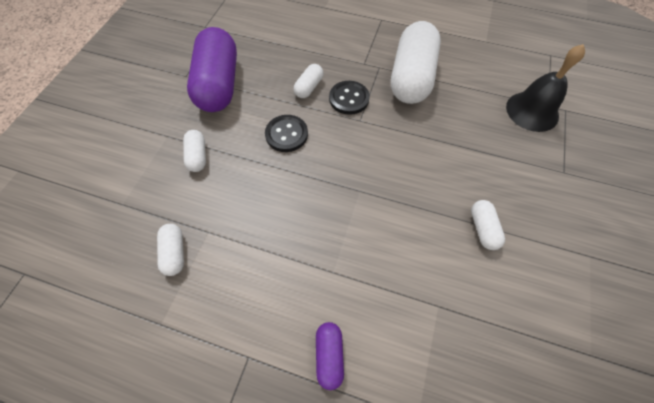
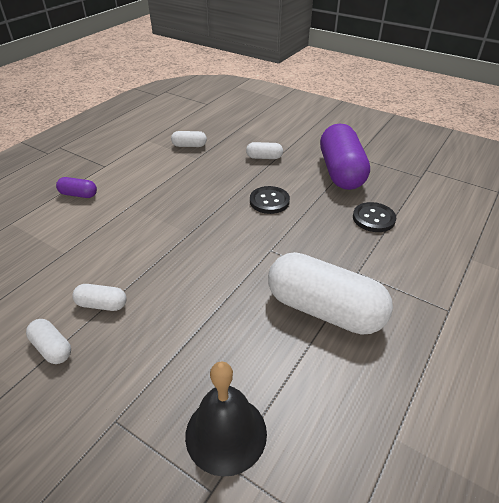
camera: 105 degrees right, 20 degrees down
purple capsule [187,27,237,112] -> purple capsule turned 75 degrees clockwise [320,124,370,190]
white capsule [294,64,323,98] -> white capsule moved to [26,319,71,364]
black button [329,81,370,115] -> black button moved to [353,202,396,232]

